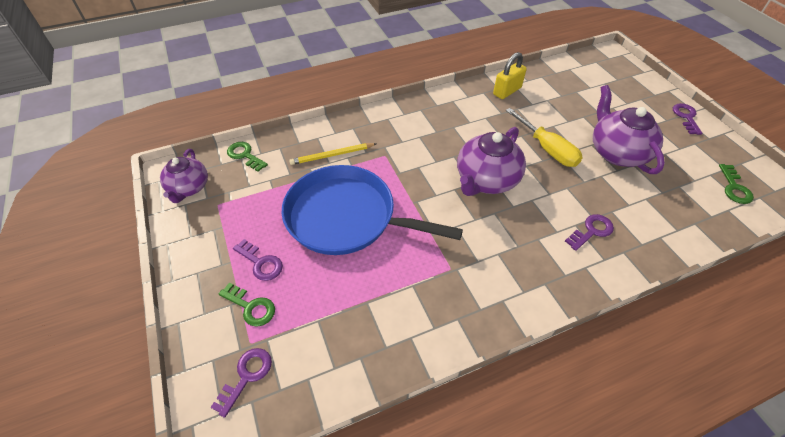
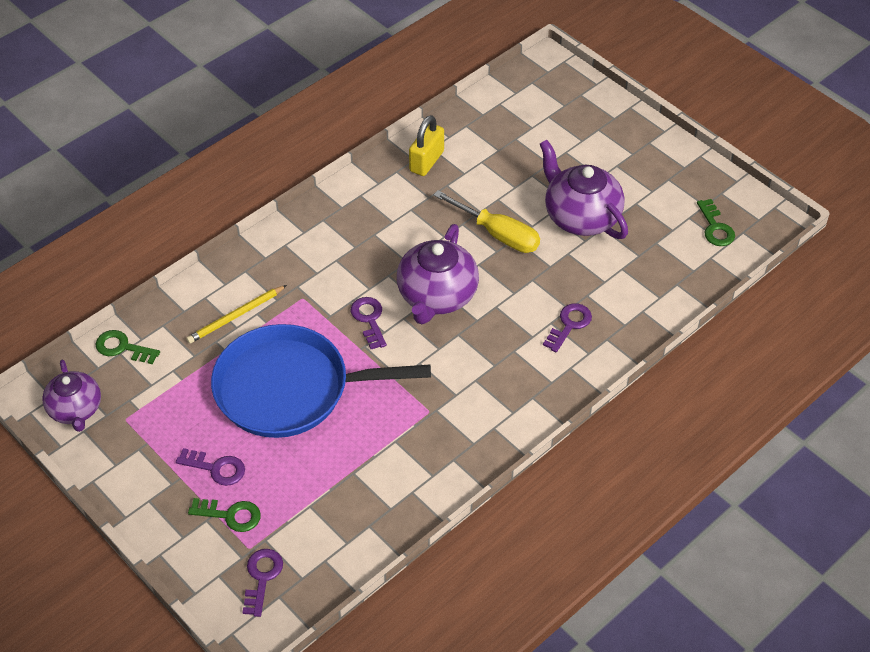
camera: 20 degrees left, 0 degrees up
purple key [673,103,702,135] -> purple key moved to [351,297,387,349]

